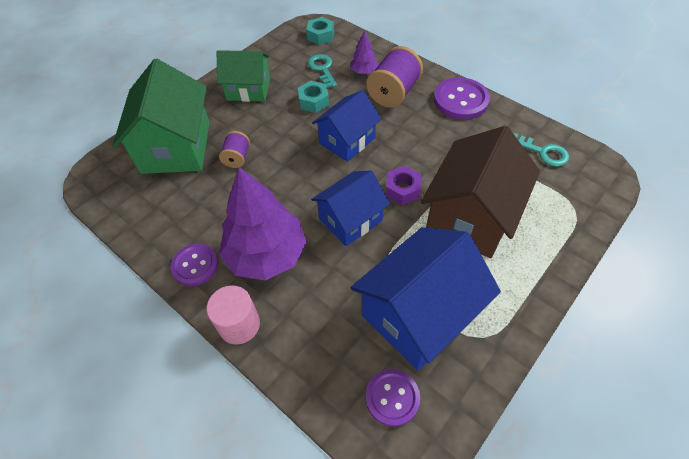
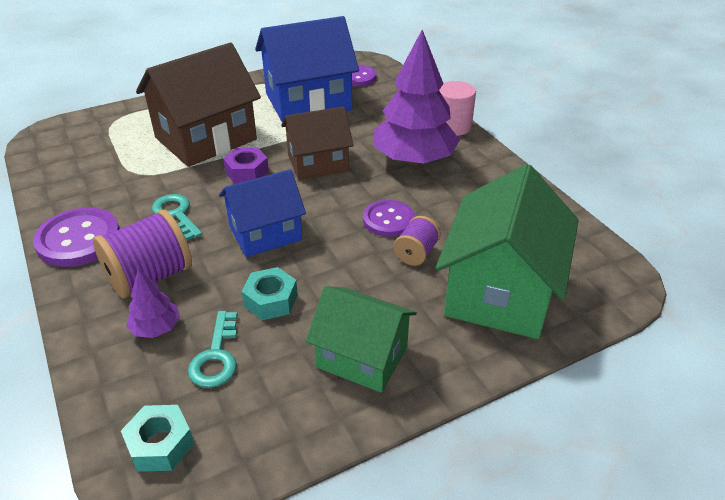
camera: 160 degrees left, 15 degrees down
purple button [171,244,218,286] -> purple button moved to [363,200,415,237]
blue house [311,170,390,246] -> brown house [281,106,354,180]
turquoise key [514,133,569,167] -> turquoise key moved to [152,194,203,241]

